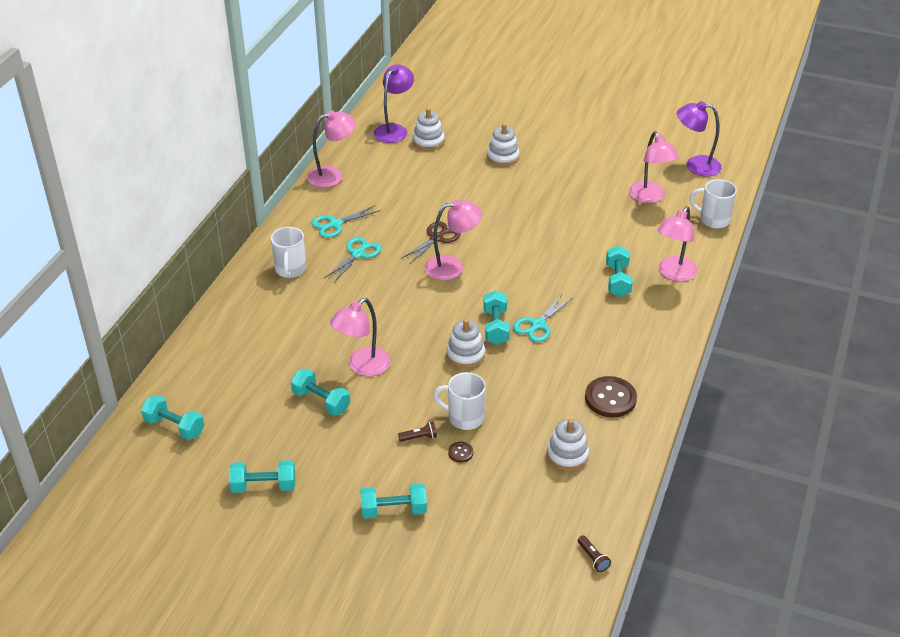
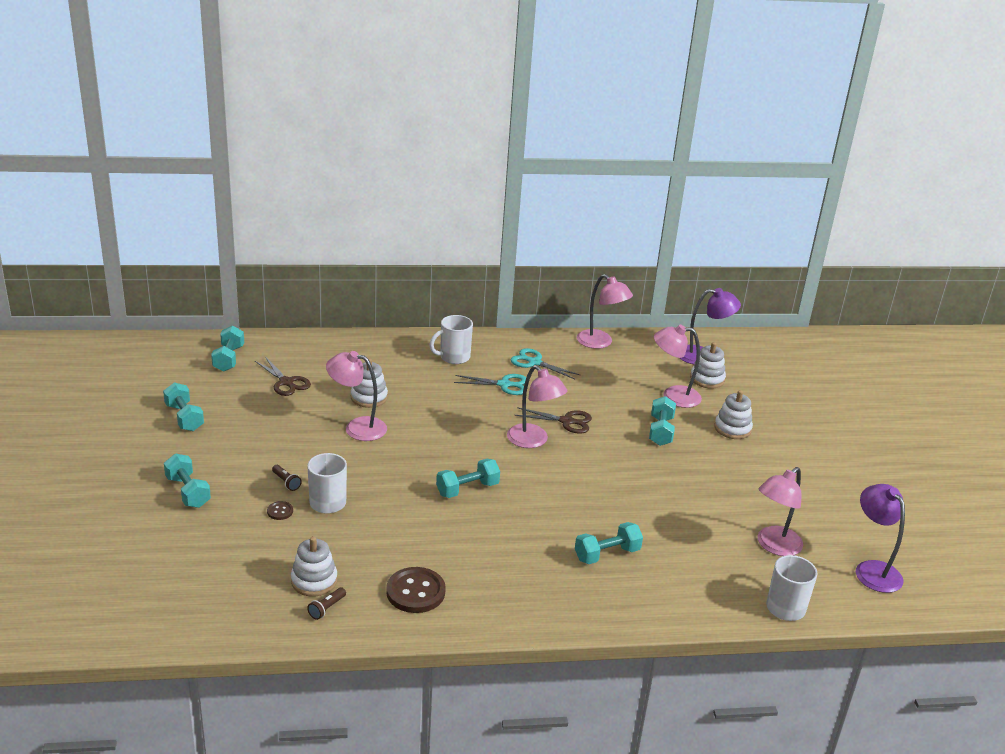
camera: 60 degrees right, 10 degrees down
turquoise dumbbell [291,368,350,416] -> turquoise dumbbell moved to [649,396,676,446]
white stacking toy [447,319,485,368] -> white stacking toy moved to [351,358,388,408]
turquoise scissors [513,294,572,342] -> none
brown flashlight [578,535,611,572] -> brown flashlight moved to [307,587,346,620]
pink lamp [658,207,697,282] -> pink lamp moved to [654,325,702,408]
none -> brown scissors [255,357,311,396]

